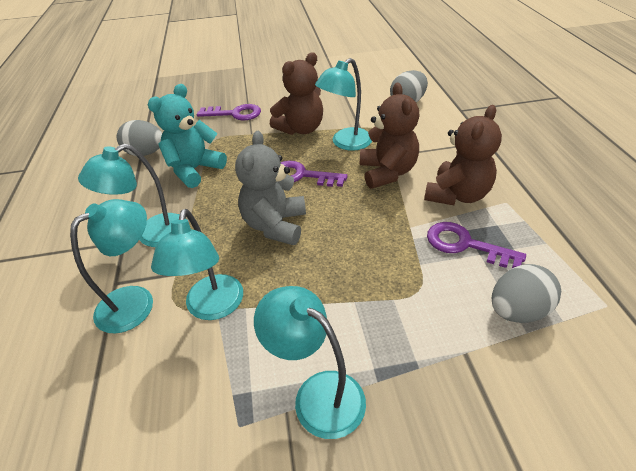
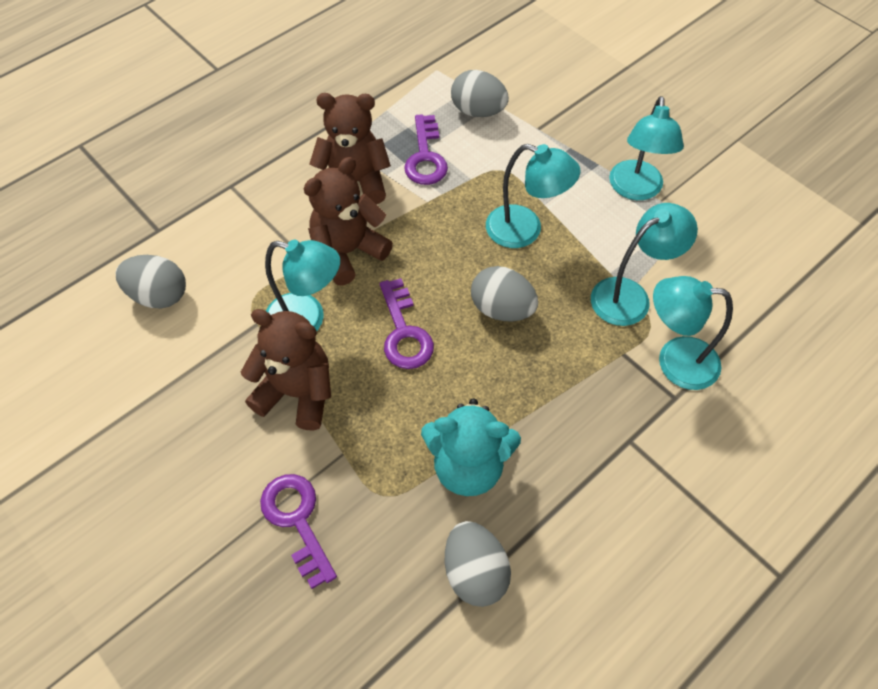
camera: 125 degrees left, 15 degrees up
turquoise lamp [78,144,179,247] -> turquoise lamp moved to [486,144,580,248]
grey teddy bear [235,131,306,245] -> grey egg [471,266,538,321]

